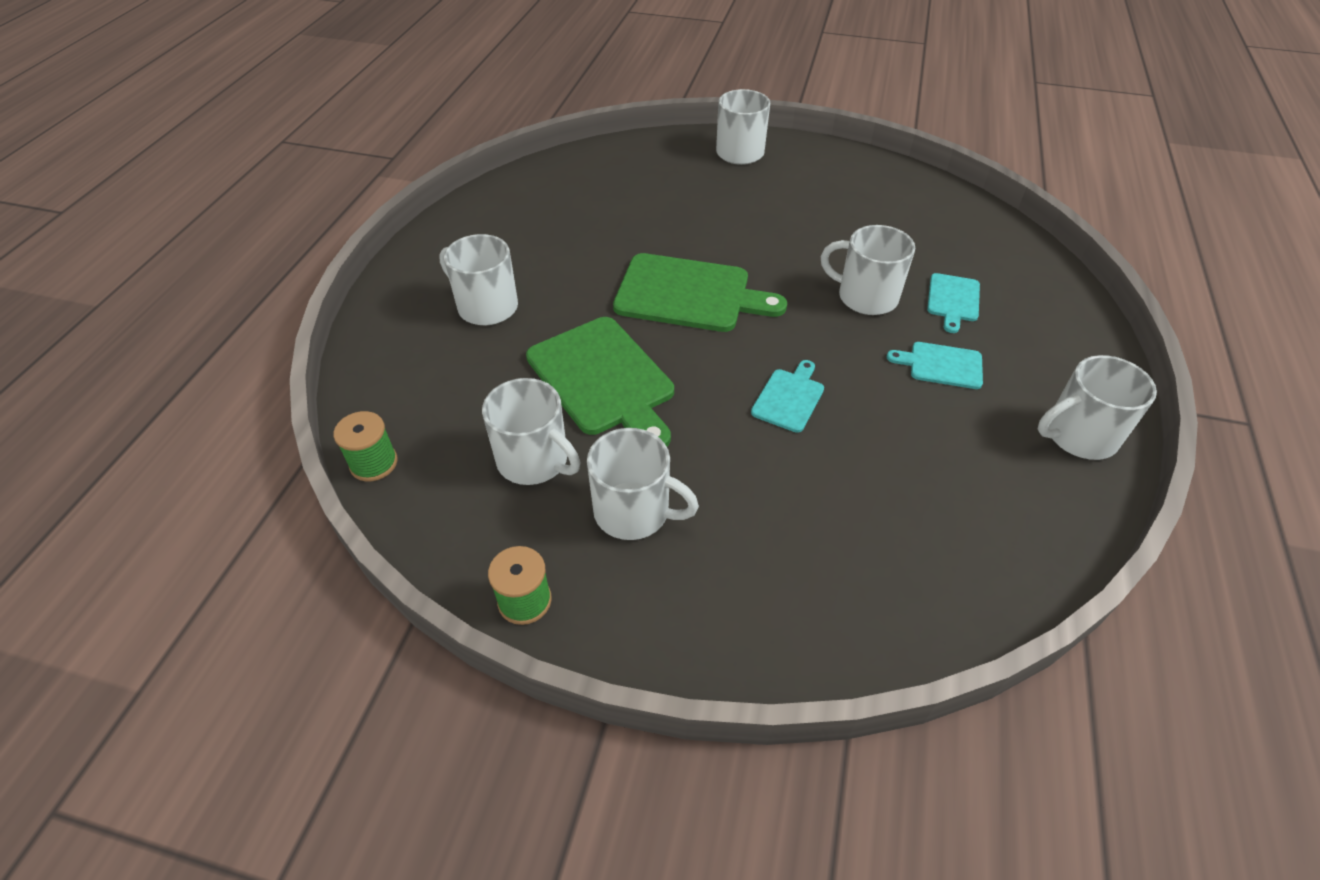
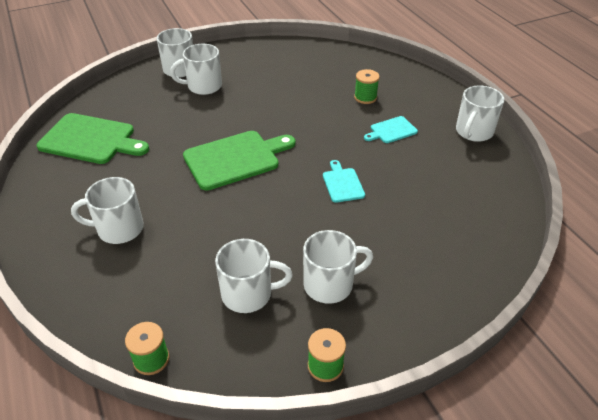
camera: 40 degrees left, 5 degrees down
green cutting board [526,317,674,447] -> green cutting board moved to [37,113,149,164]
white mug [821,225,915,315] -> white mug moved to [170,44,222,95]
turquoise cutting board [927,273,980,333] -> green spool [354,69,380,104]

